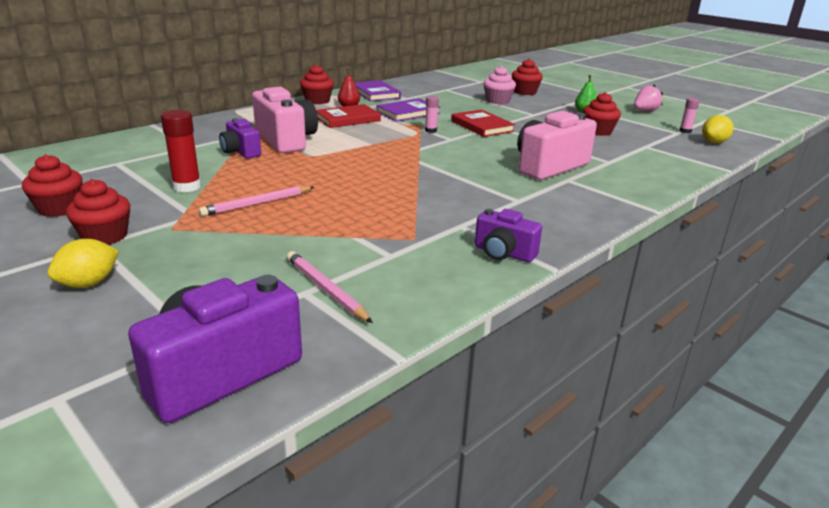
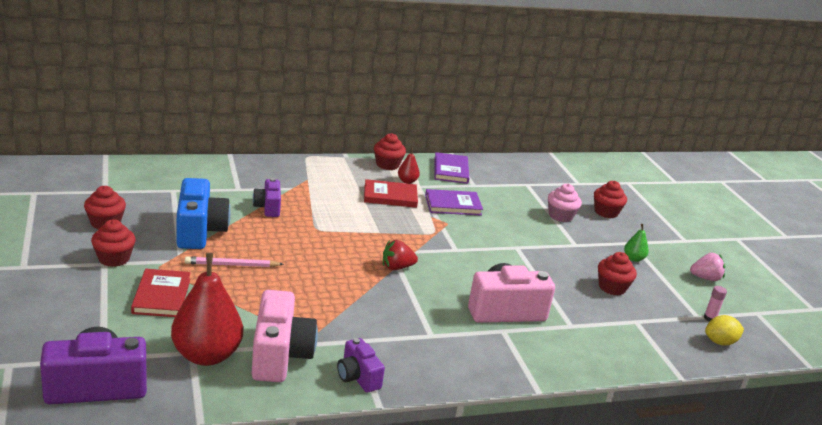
camera: 25 degrees right, 0 degrees up
yellow lemon [47,239,119,288] -> none
red glue stick [161,110,201,192] -> blue camera [176,178,231,249]
pink camera [252,87,318,153] -> pink camera moved to [252,290,318,382]
pink pencil [287,251,373,323] -> red pear [171,253,243,366]
pink glue stick [425,96,439,133] -> none
red book [451,109,515,137] -> red book moved to [131,269,191,317]
none -> red strawberry [383,240,418,270]

